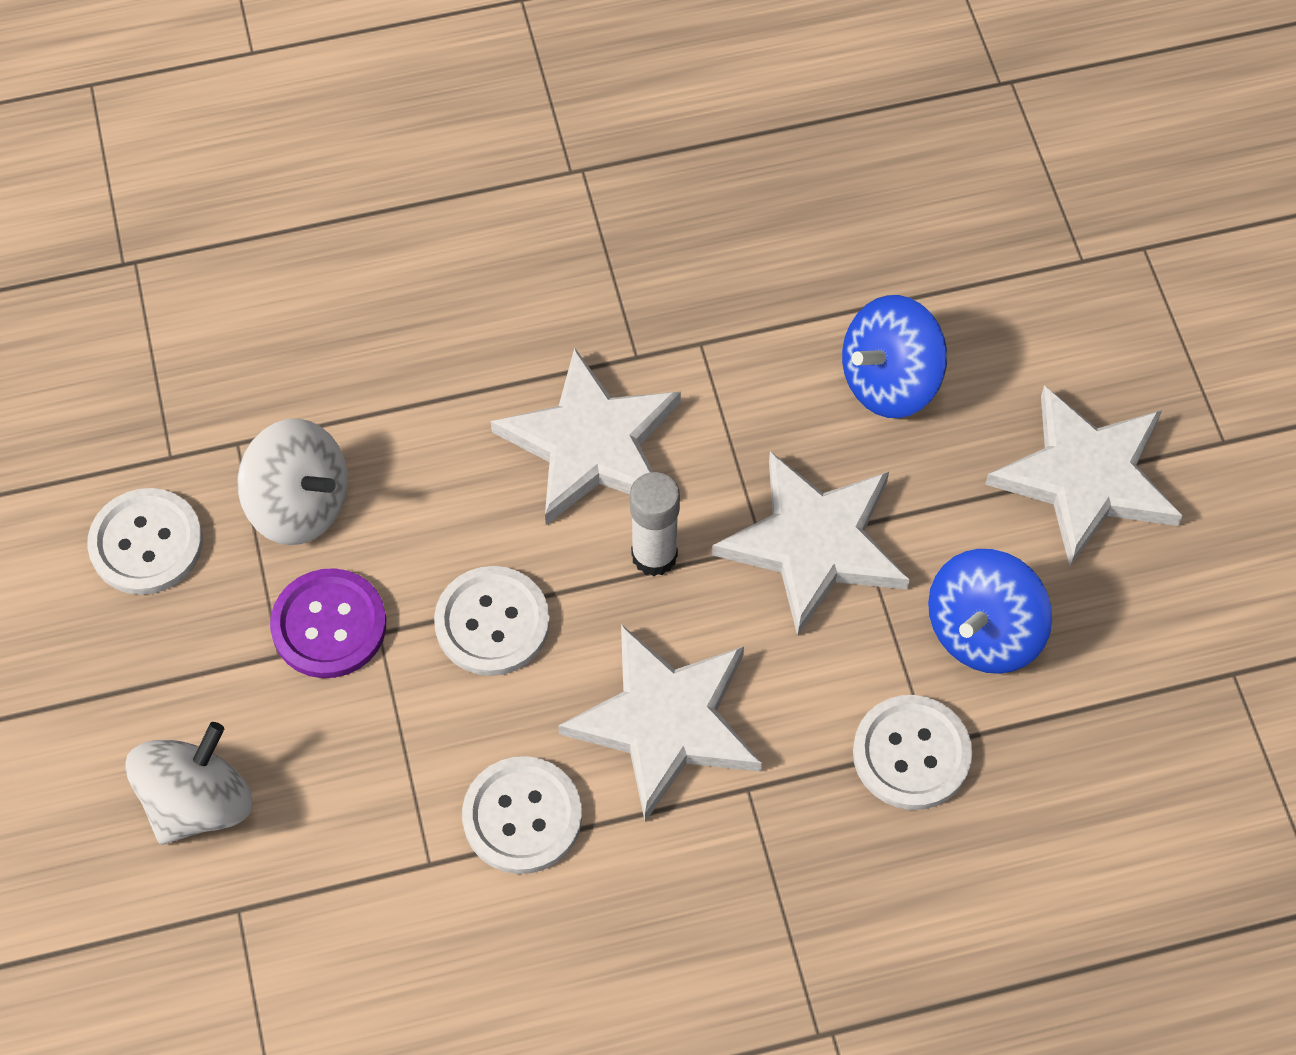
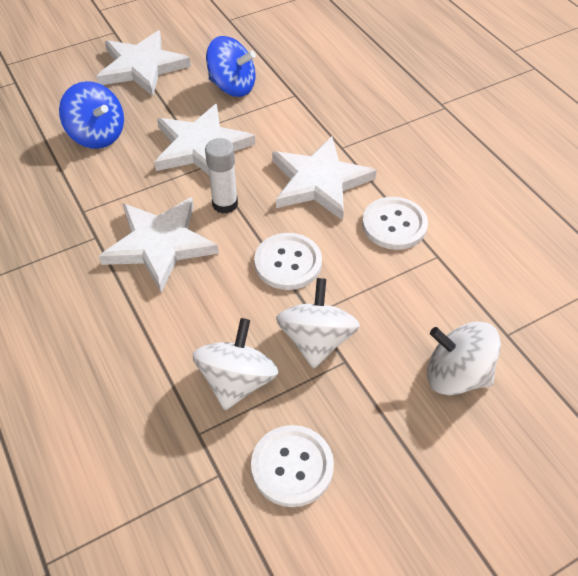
camera: 105 degrees left, 10 degrees down
purple button [270,568,386,678] -> white spinning top [276,278,360,368]
white button [853,695,972,810] -> none

